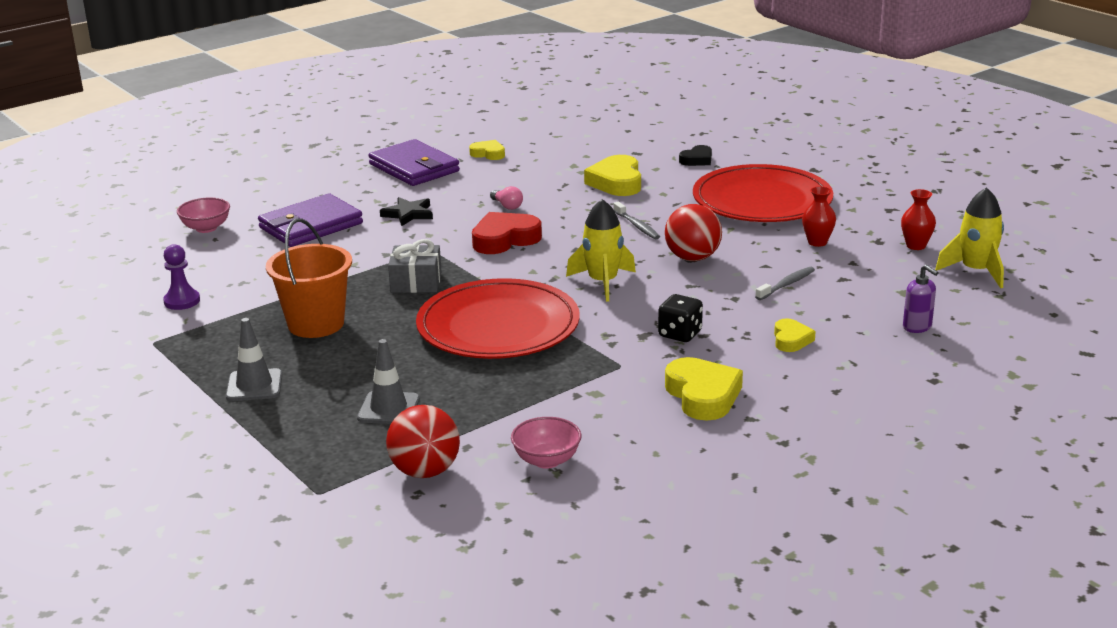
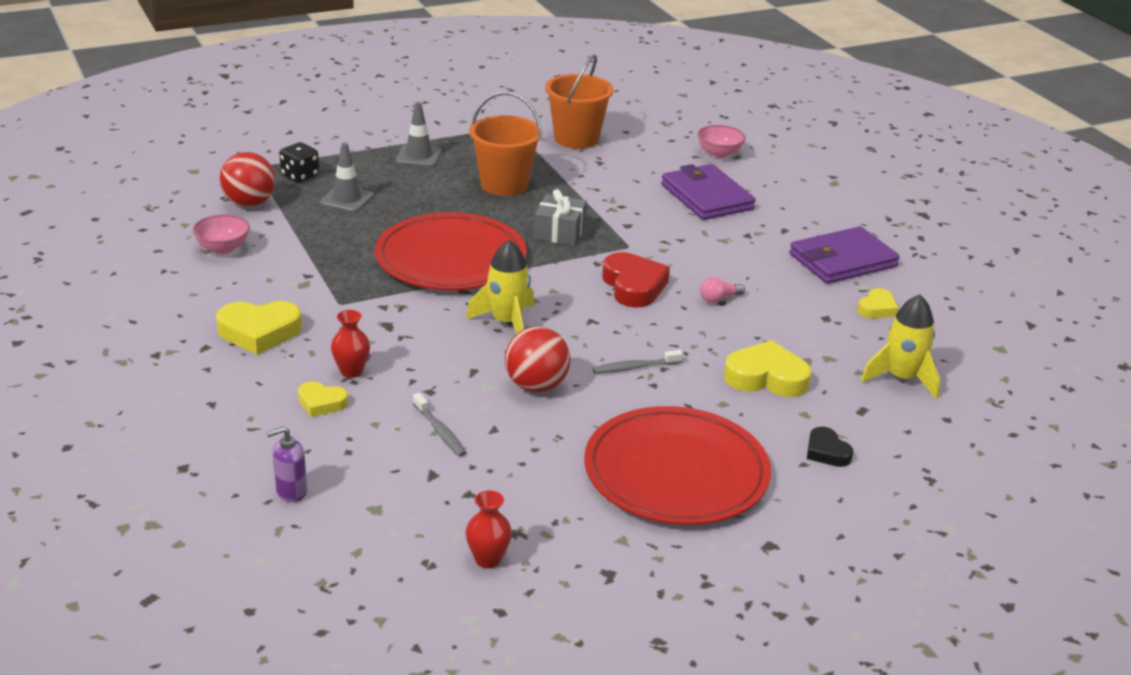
camera: 100 degrees right, 5 degrees up
purple pawn [163,244,200,310] -> orange bucket [545,55,613,149]
black star [380,197,433,226] -> none
black dice [658,294,703,342] -> black dice moved to [279,142,319,183]
red vase [802,186,836,247] -> red vase moved to [331,310,370,378]
yellow rocket [935,187,1004,288] -> yellow rocket moved to [861,295,940,399]

